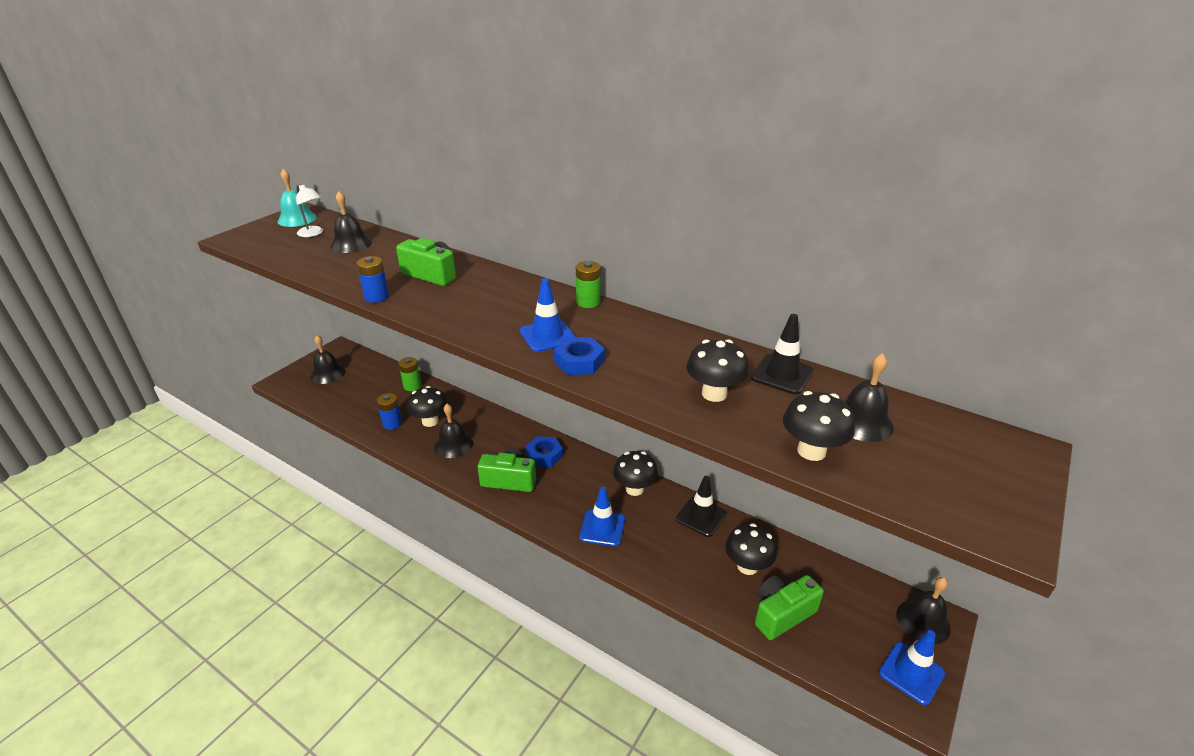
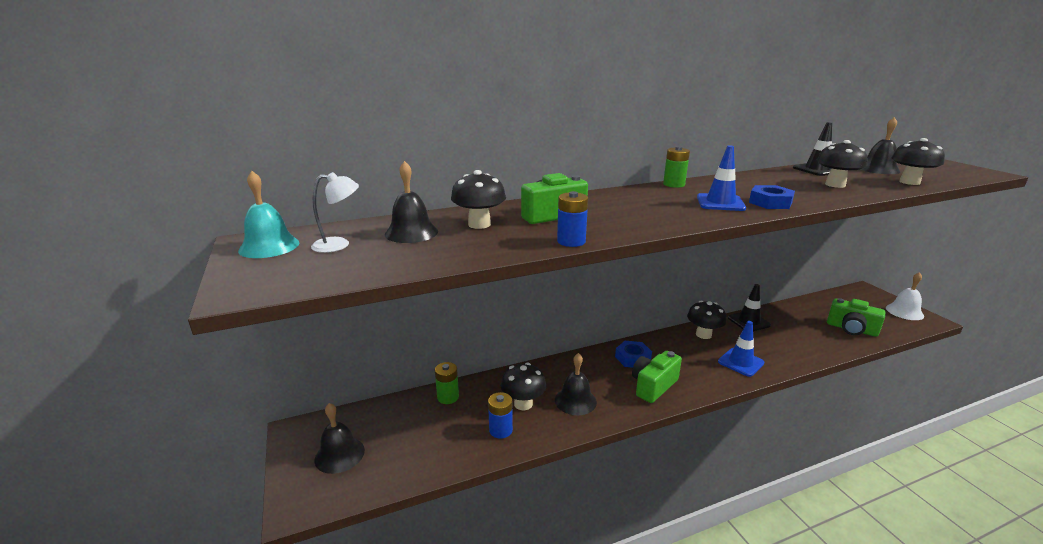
camera: 55 degrees left, 10 degrees down
black mushroom [725,523,777,575] -> black mushroom moved to [451,170,506,229]
green camera [755,575,824,640] -> green camera turned 60 degrees counterclockwise [827,298,885,337]
blue traffic cone [879,630,945,705] -> white bell [886,272,924,320]
black bell [896,577,951,644] -> none

